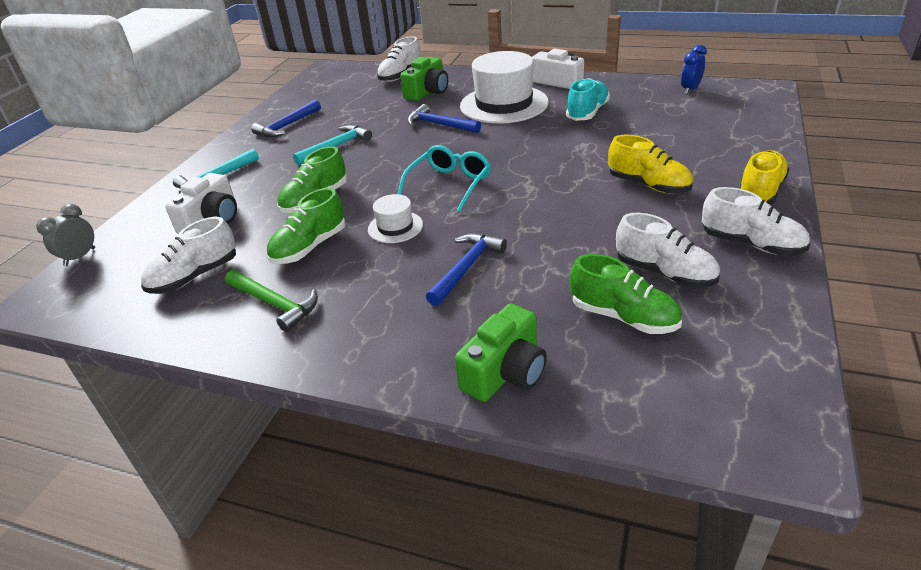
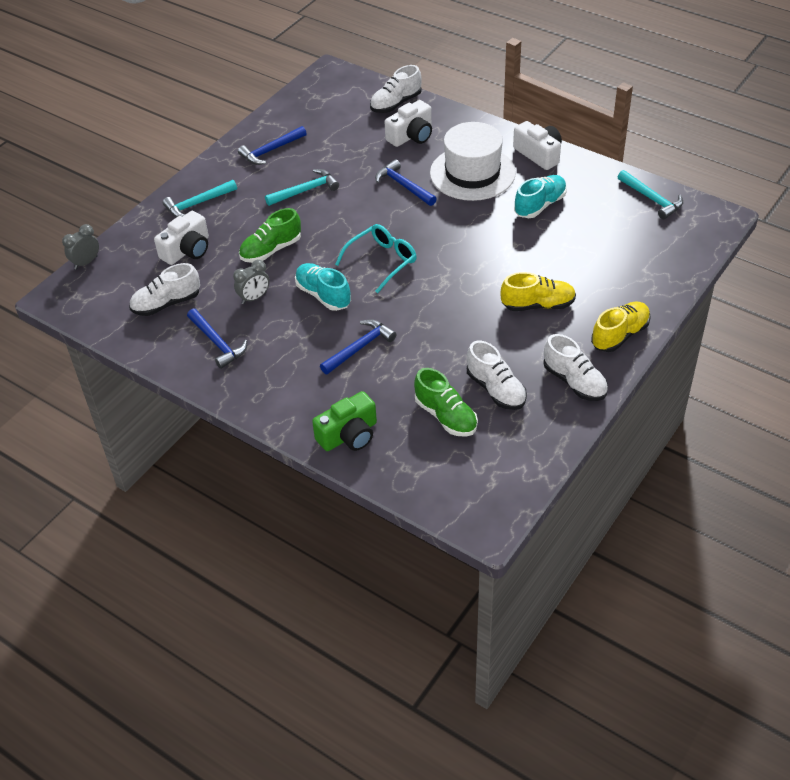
camera: 15 degrees right, 10 degrees up
green hammer [225,270,318,332] -> blue hammer [187,309,247,369]
green shoe [266,188,346,264] -> grey clock [233,260,270,304]
white hat [368,194,423,243] -> turquoise shoe [295,263,351,311]
green camera [400,57,448,101] -> white camera [385,100,432,147]
yellow shoe [608,135,693,194] -> yellow shoe turned 60 degrees counterclockwise [501,272,576,311]
blue clock [681,45,707,94] -> turquoise hammer [618,170,683,219]

